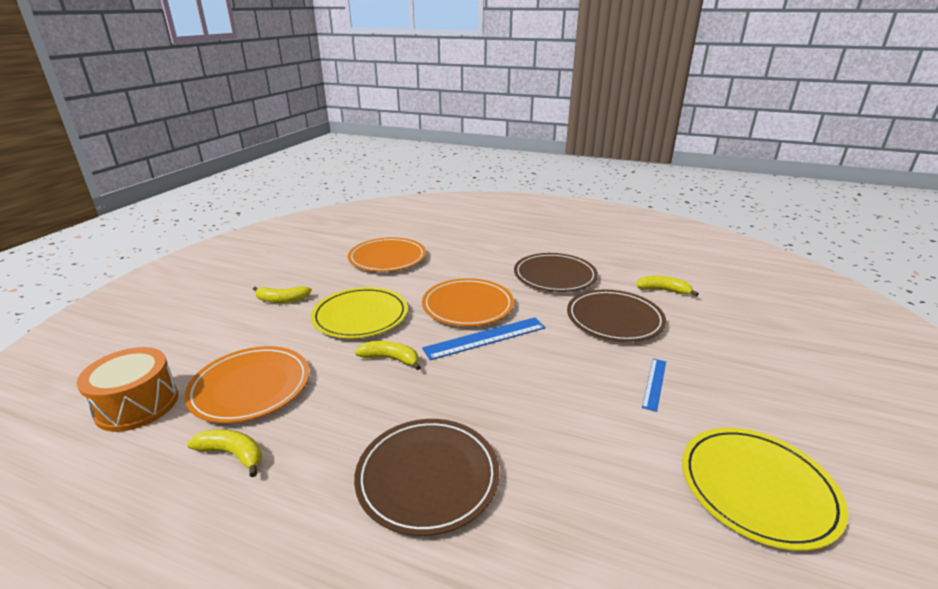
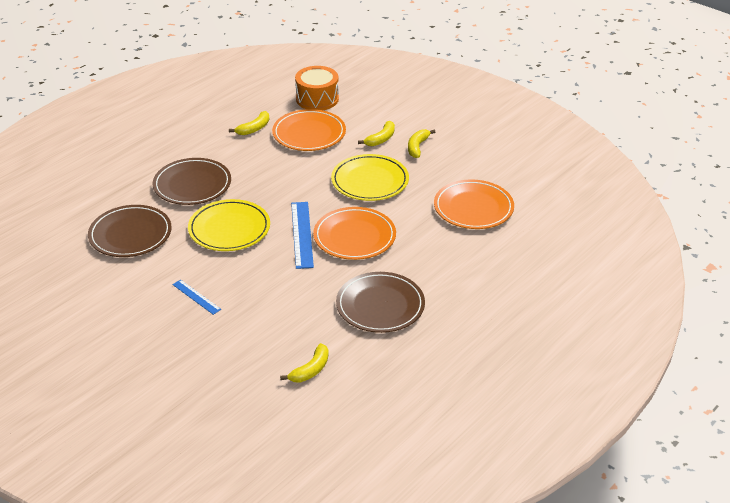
camera: 110 degrees right, 10 degrees up
yellow banana [355,341,421,370] -> yellow banana moved to [358,121,395,146]
brown plate [567,290,666,342] -> brown plate moved to [88,205,172,257]
yellow plate [682,428,848,551] -> yellow plate moved to [188,199,270,251]

